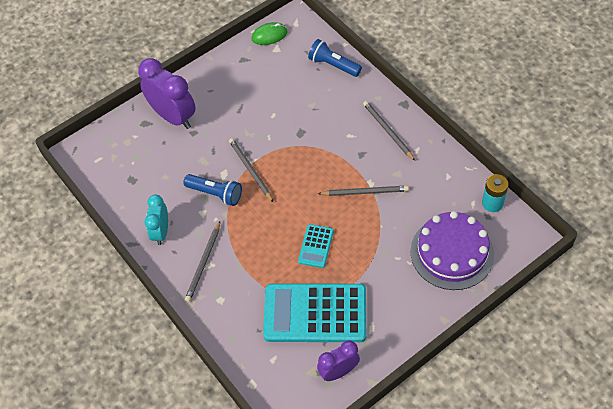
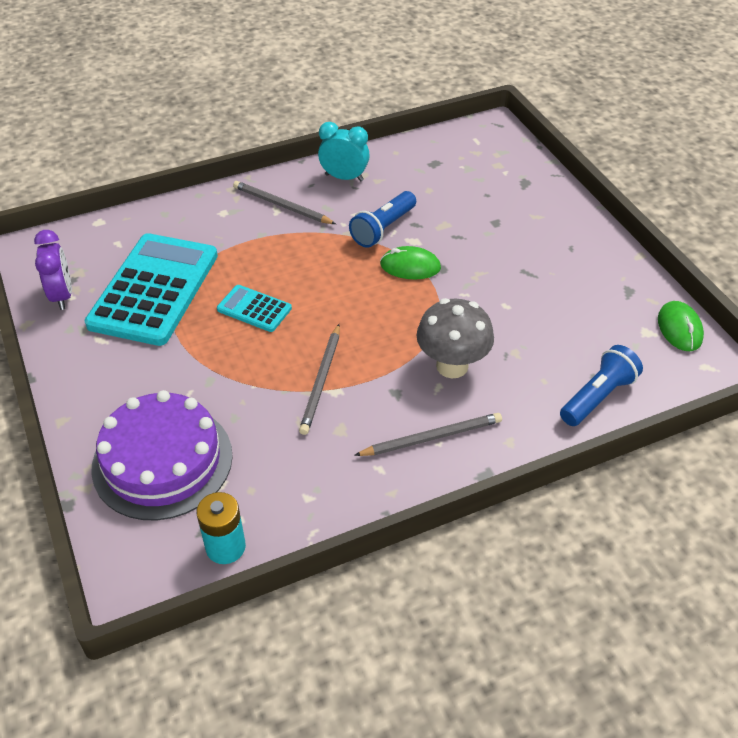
camera: 100 degrees right, 10 degrees down
purple clock [138,58,196,129] -> none
grey pencil [229,138,274,203] -> green mouse [380,246,441,279]
none -> grey mushroom [416,298,494,378]

